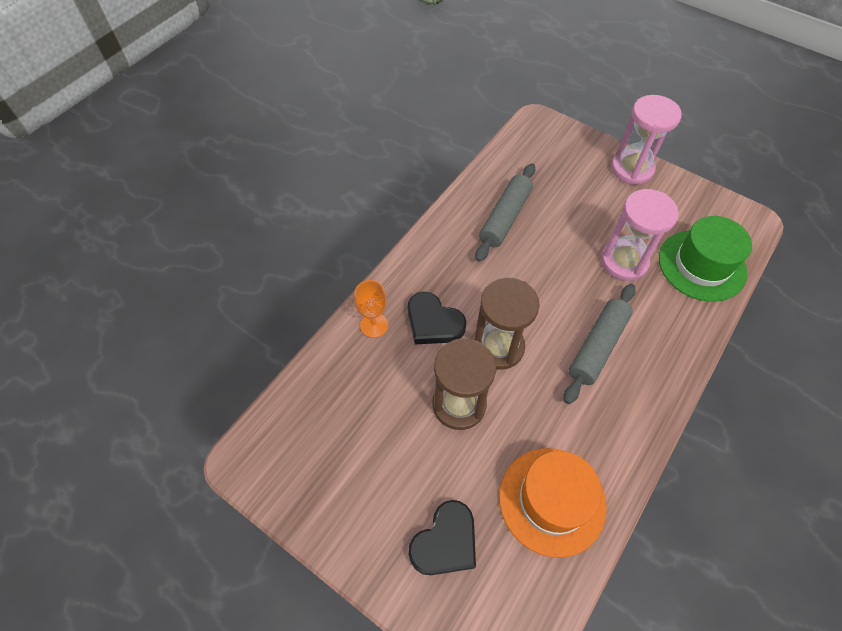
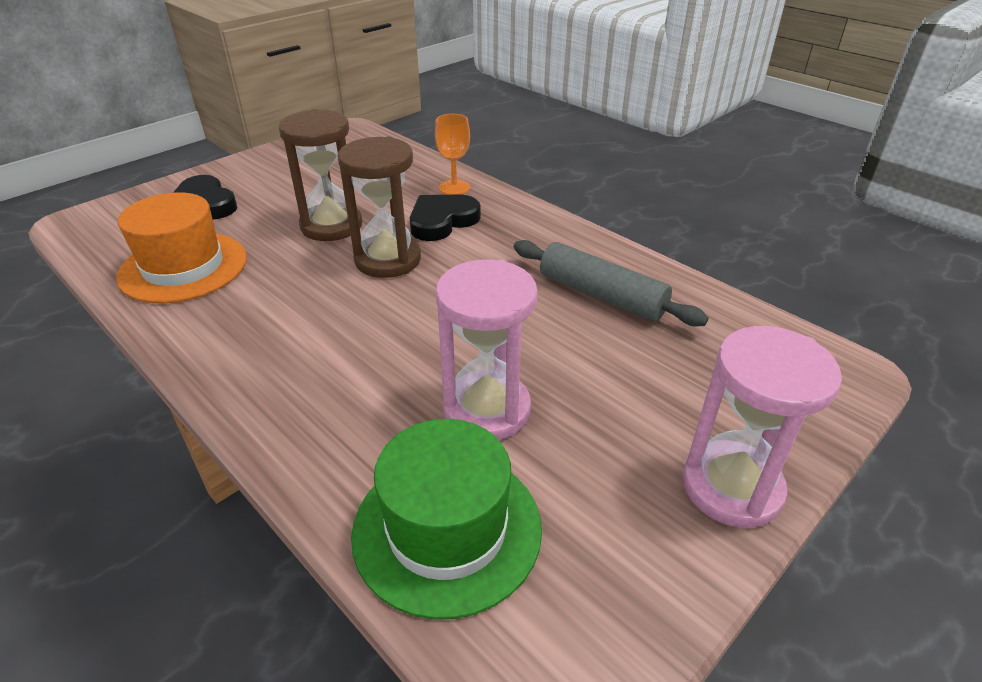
camera: 100 degrees right, 20 degrees down
grey rolling pin [564,284,636,404] -> none

